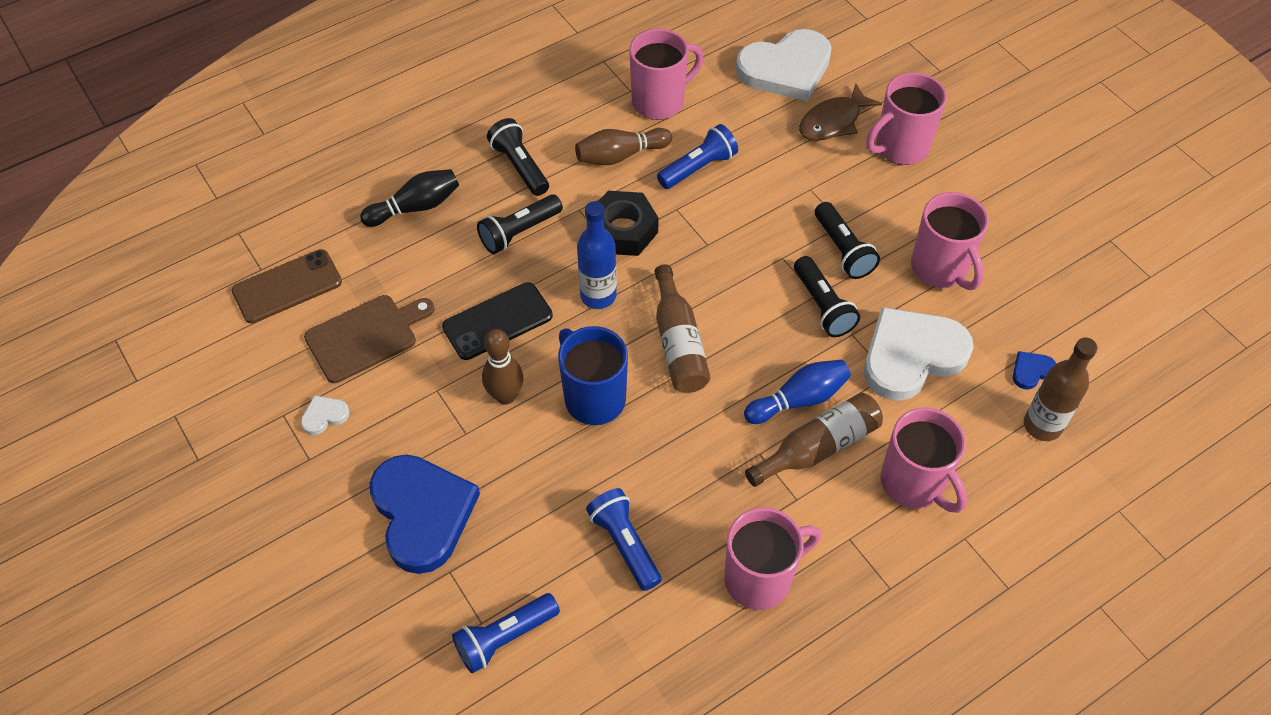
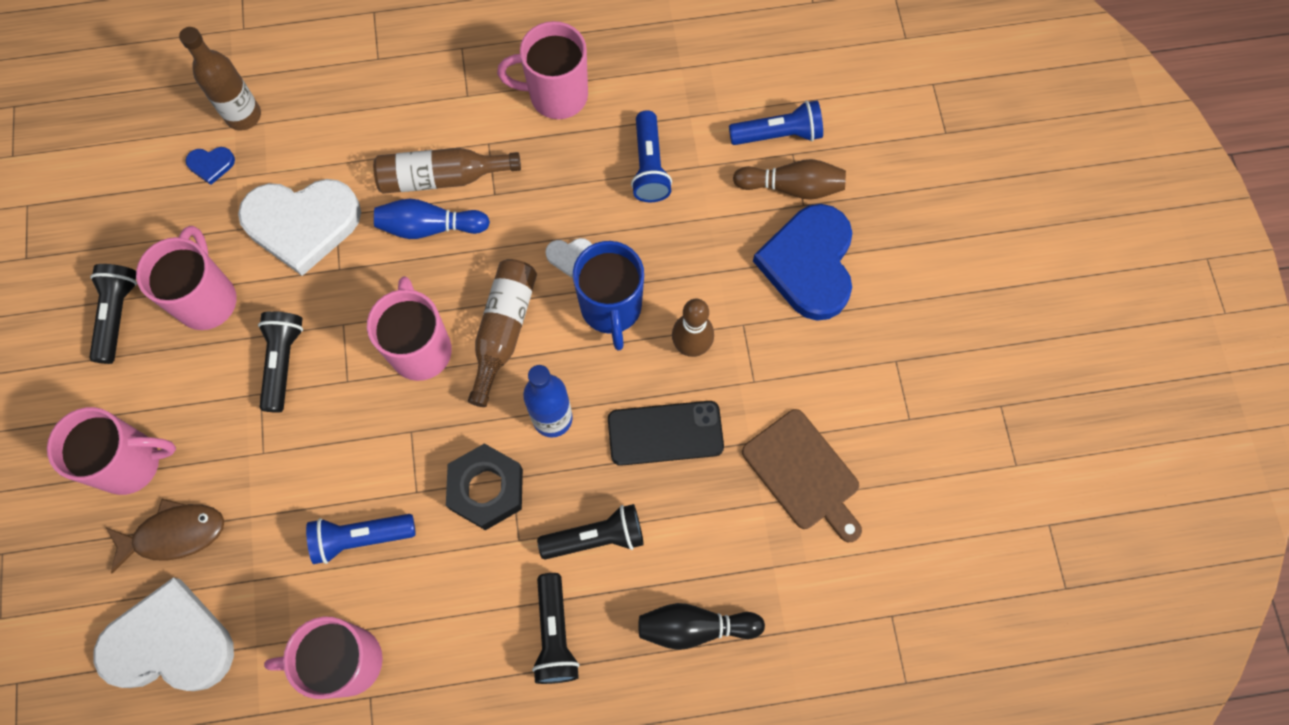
camera: 155 degrees left, 15 degrees up
brown phone [232,249,342,323] -> none
white heart [301,395,350,435] -> white heart moved to [545,238,592,278]
brown cutting board [304,295,435,383] -> brown cutting board turned 120 degrees counterclockwise [742,409,862,542]
brown bowling pin [575,128,672,165] -> brown bowling pin moved to [733,159,846,200]
black flashlight [794,256,860,337] -> black flashlight moved to [89,264,137,364]
pink mug [881,408,967,513] -> pink mug moved to [367,276,452,381]

